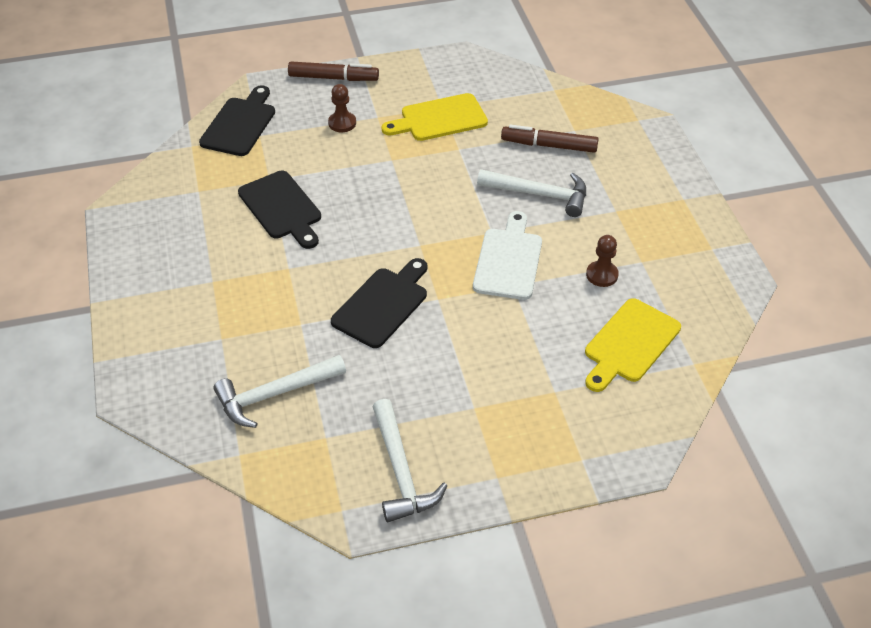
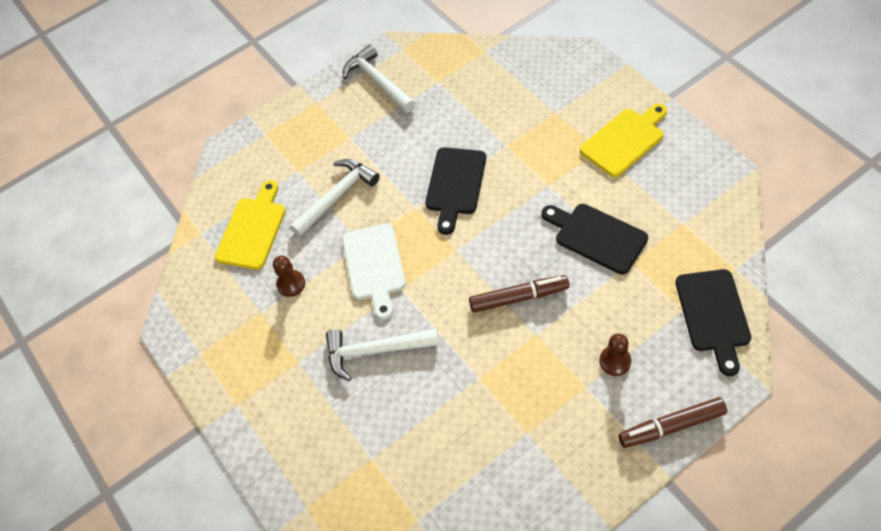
camera: 165 degrees right, 10 degrees up
white hammer [213,355,346,428] -> white hammer moved to [290,159,380,237]
yellow cutting board [381,93,488,141] -> yellow cutting board moved to [580,104,667,177]
brown marker [501,125,599,153] -> brown marker moved to [469,275,569,313]

